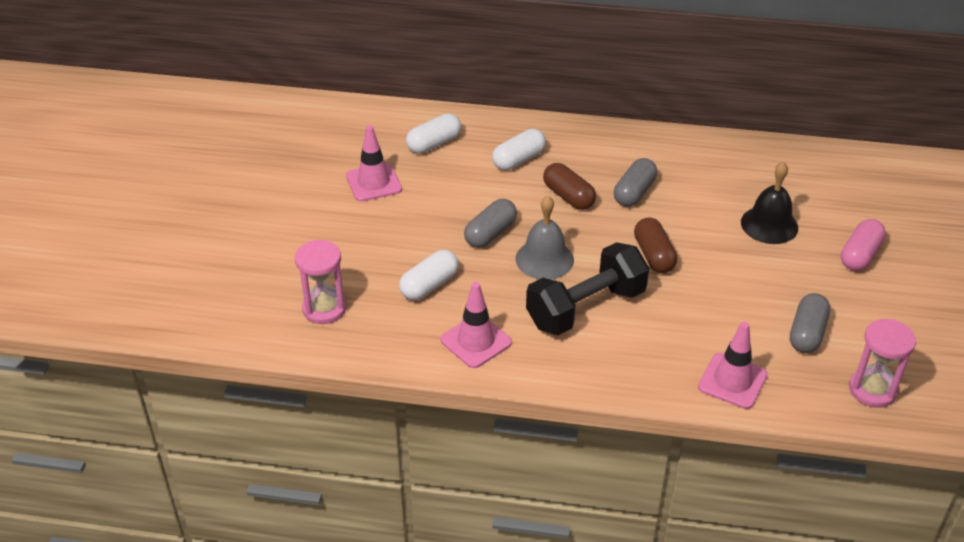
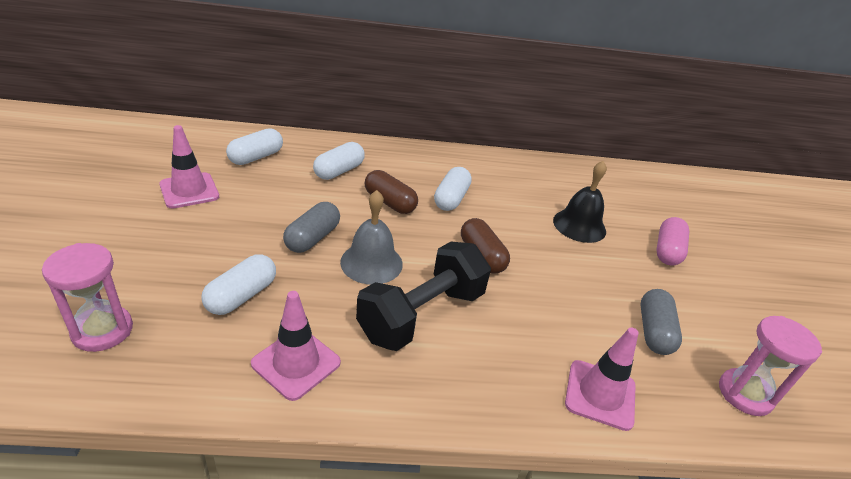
camera: 15 degrees left, 5 degrees down
grey capsule [614,158,657,207] -> white capsule [434,167,472,211]

